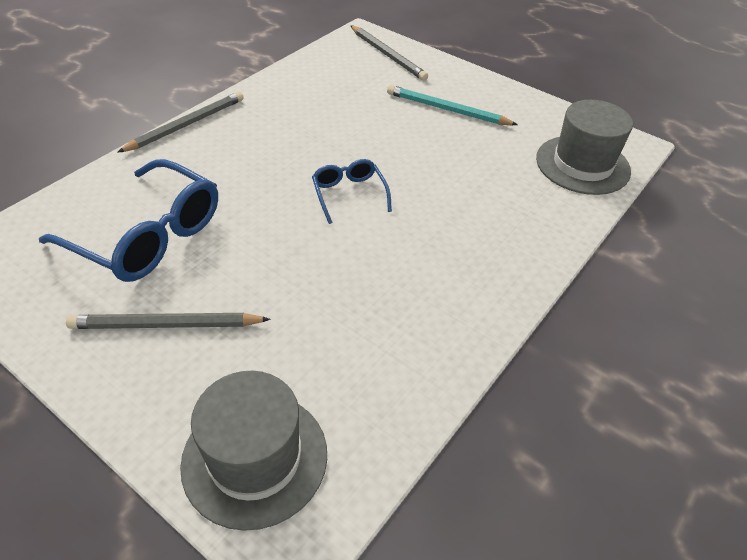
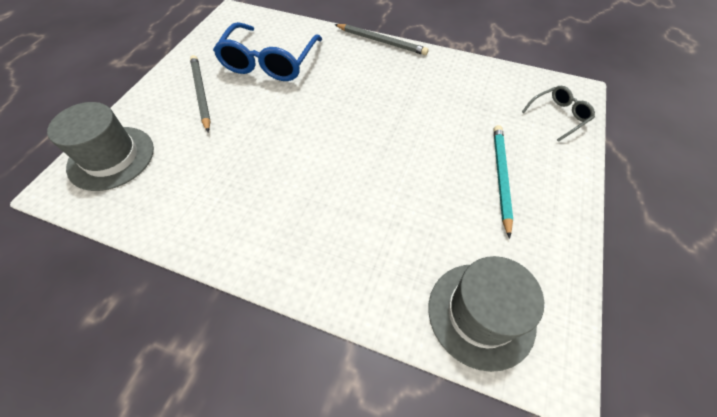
camera: 75 degrees right, 10 degrees up
blue glasses [312,159,392,224] -> none
grey pencil [350,25,428,81] -> grey glasses [522,86,595,142]

